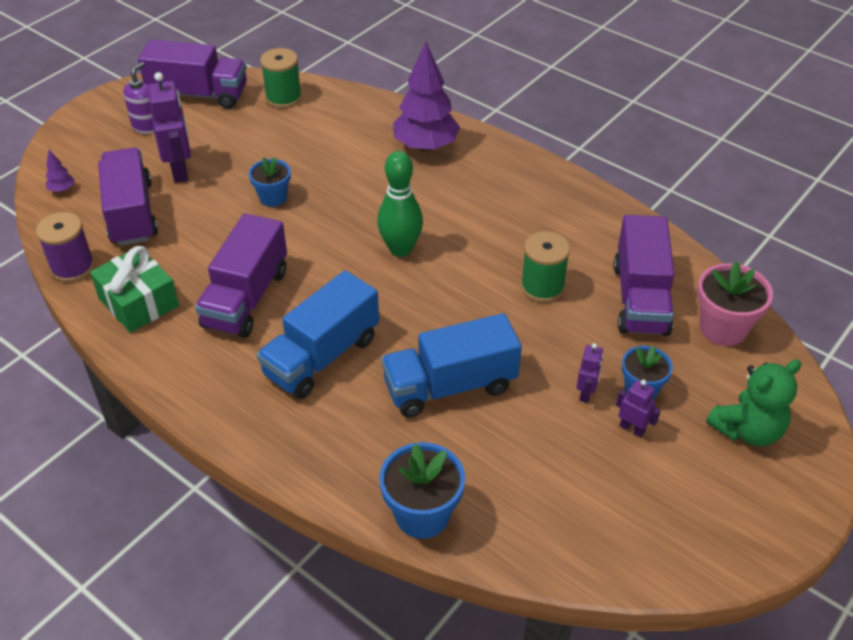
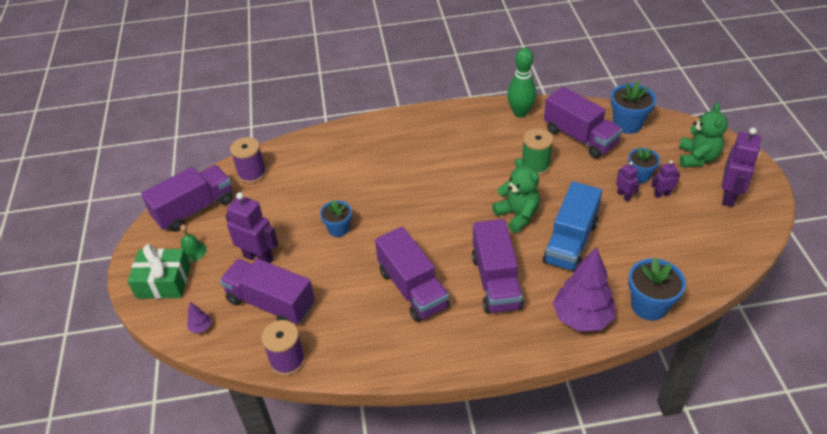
camera: 45 degrees left, 0 degrees up
green gift [90,246,179,333] -> green gift moved to [127,244,191,299]
purple soap dispenser [123,62,154,134] -> green bell [180,225,206,262]
blue truck [257,270,379,399] -> purple truck [472,219,524,314]
green spool [260,48,302,108] -> purple spool [230,137,266,183]
green bowling pin [377,151,423,257] -> green bowling pin moved to [507,48,536,118]
purple tree [393,42,460,152] -> purple tree moved to [553,247,615,331]
pink flower pot [697,261,773,346] -> blue flower pot [610,81,656,134]
none -> green teddy bear [492,158,540,233]
none -> purple robot [722,128,761,207]

